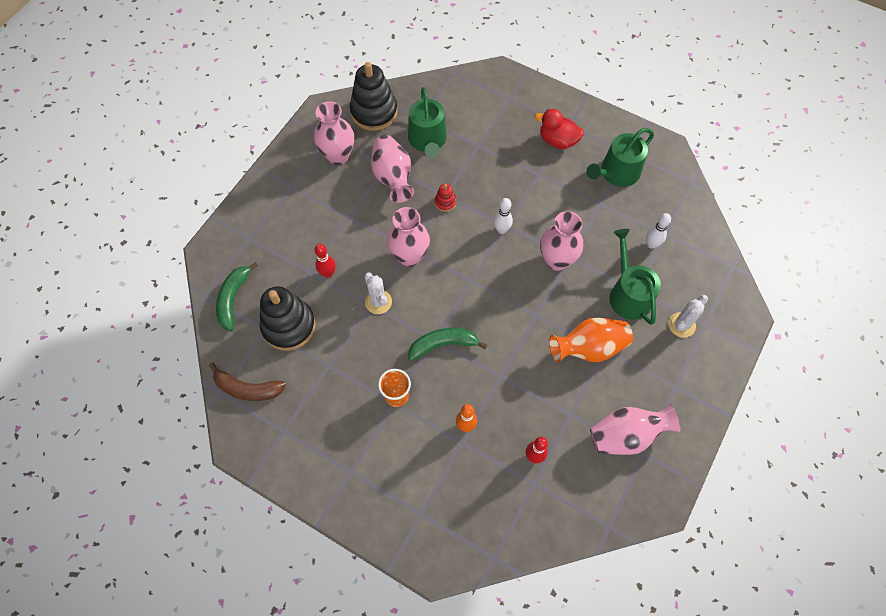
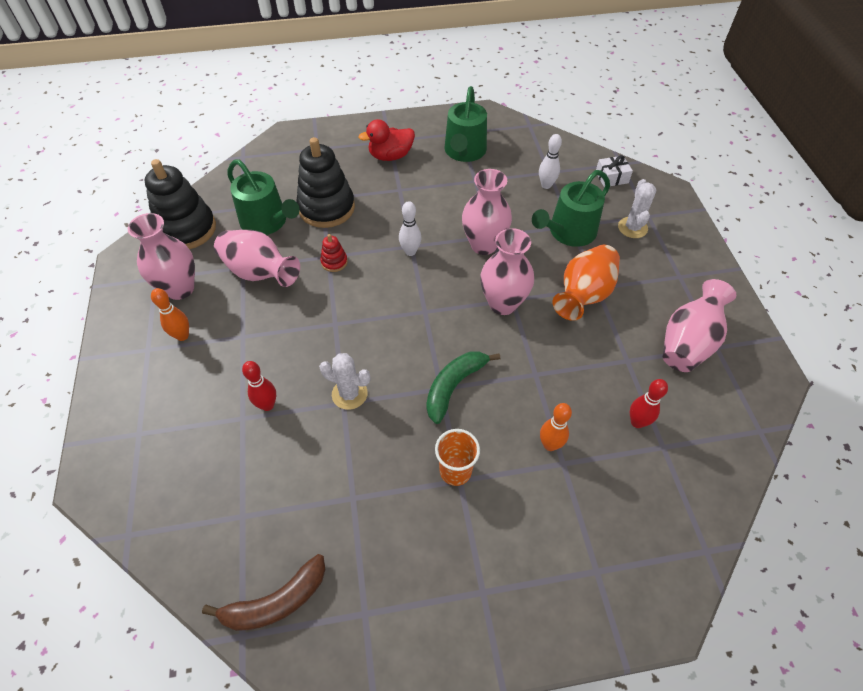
camera: 40 degrees left, 10 degrees down
green banana [216,262,258,331] -> none
black stacking toy [260,286,316,351] -> black stacking toy moved to [296,137,355,228]
pink vase [387,207,430,267] -> pink vase moved to [480,228,534,315]
green watering can [610,229,661,325] -> green watering can turned 75 degrees counterclockwise [532,170,610,247]
none -> orange bowling pin [151,288,189,341]
none -> white gift [596,155,633,187]

